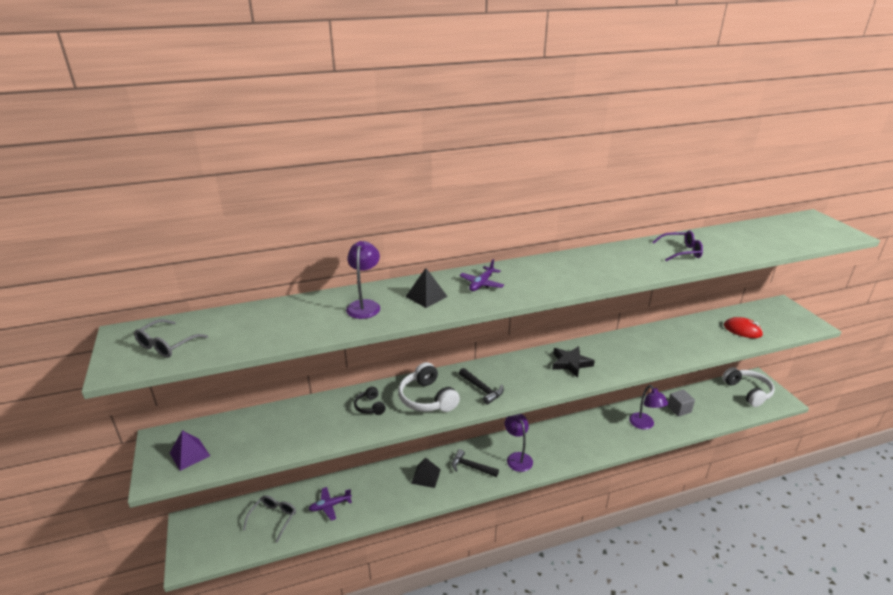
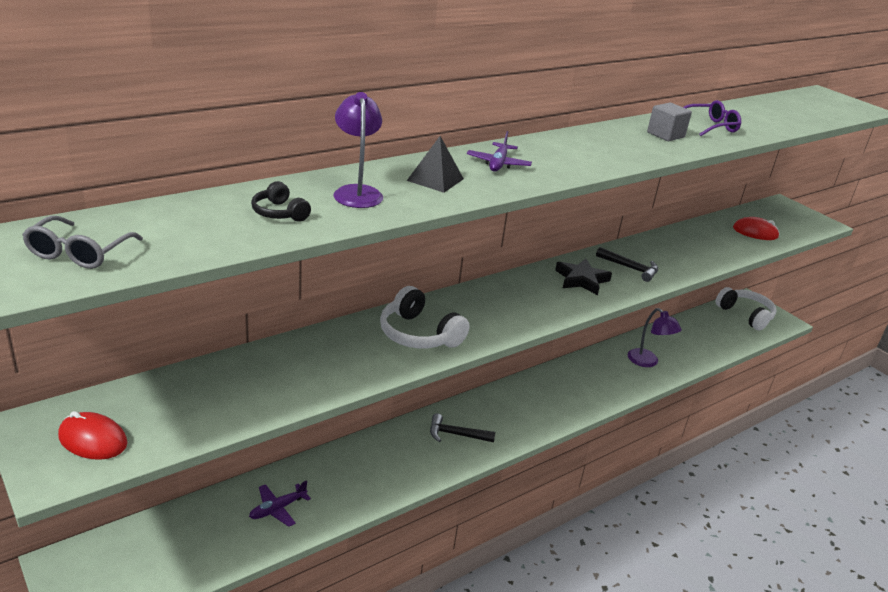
camera: 20 degrees left, 0 degrees up
purple pyramid [170,430,210,471] -> red mouse [58,411,127,460]
grey glasses [243,495,296,543] -> none
black headphones [354,387,386,415] -> black headphones moved to [251,181,311,222]
black pyramid [411,458,441,488] -> none
black hammer [459,368,504,405] -> black hammer moved to [596,247,658,282]
purple lamp [505,414,533,472] -> none
grey cube [667,390,695,417] -> grey cube moved to [647,103,692,141]

